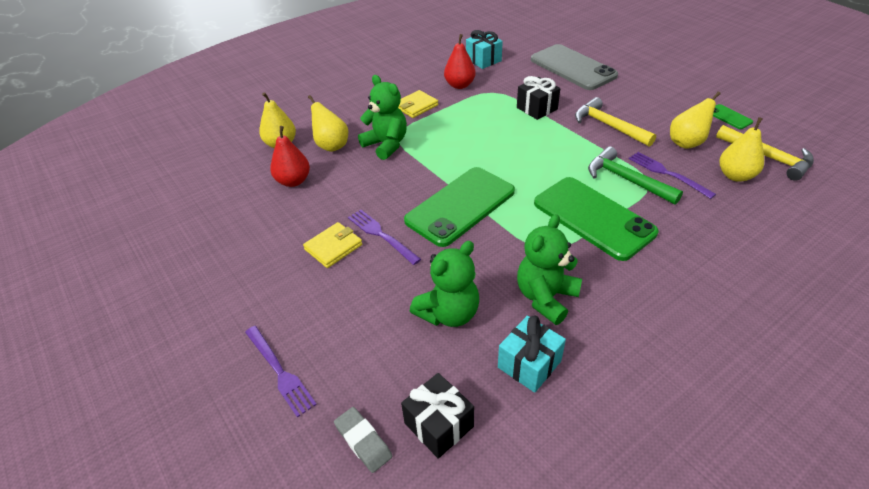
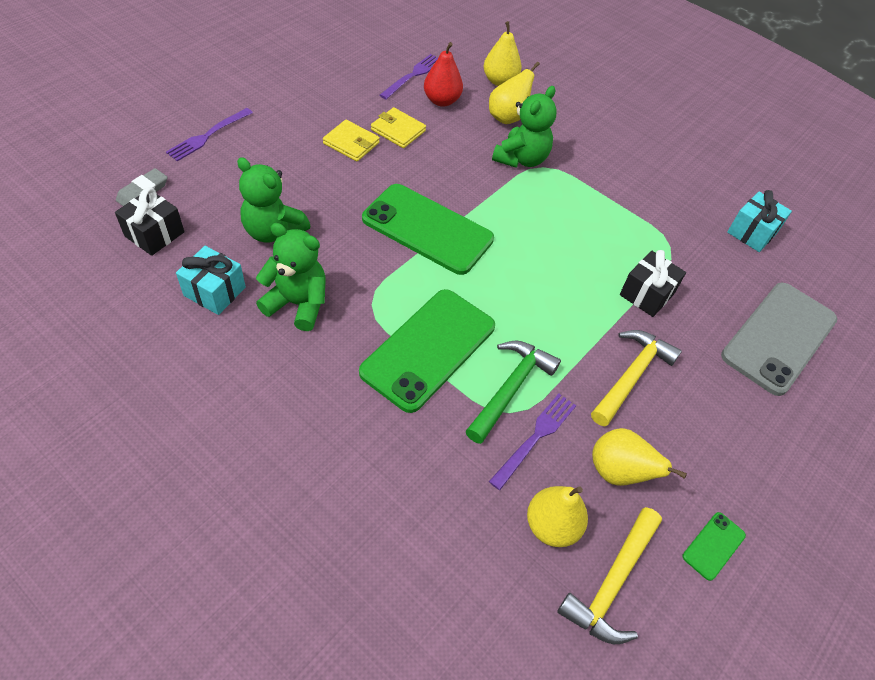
camera: 70 degrees right, 10 degrees up
purple fork [348,210,421,265] -> purple fork moved to [379,54,438,99]
yellow wallet [398,90,438,118] -> yellow wallet moved to [371,107,426,148]
red pear [444,34,476,89] -> none

